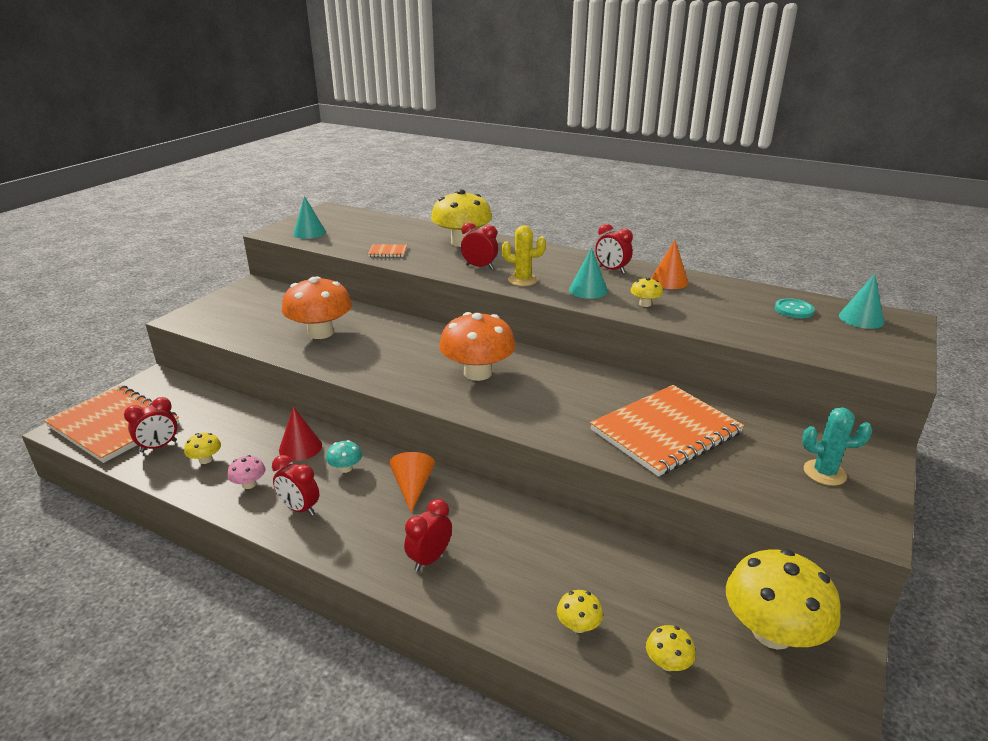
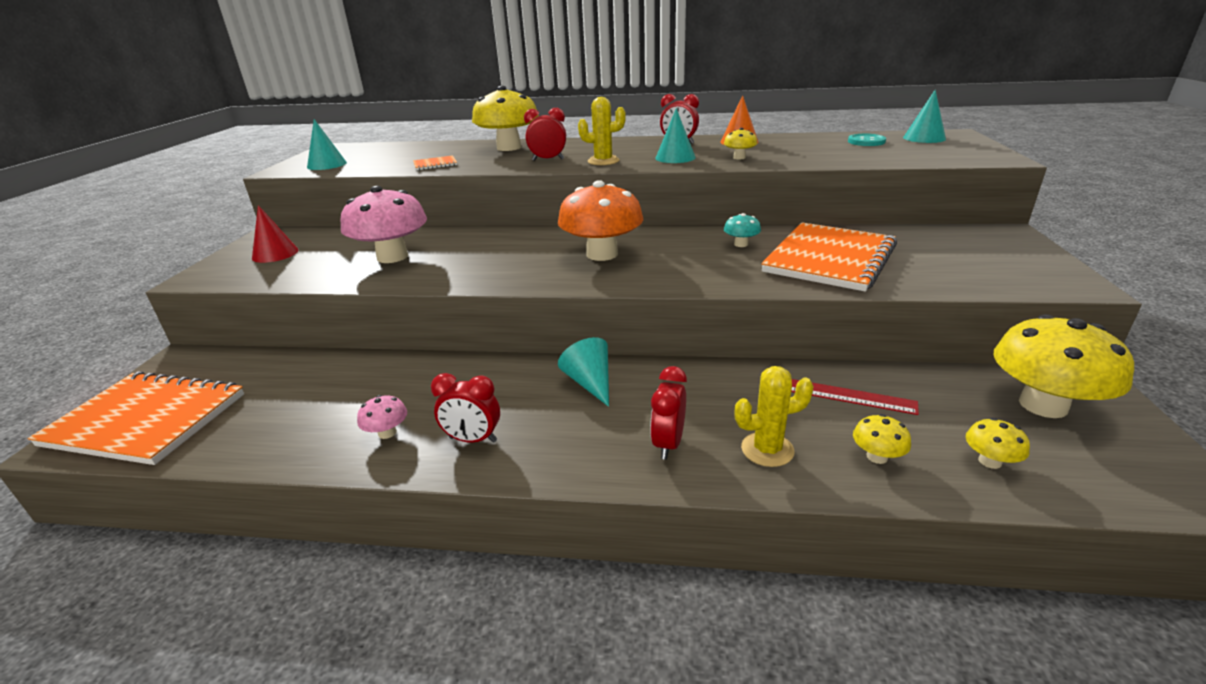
camera: 20 degrees left, 0 degrees up
red clock [124,397,177,453] -> none
yellow mushroom [184,433,221,464] -> none
red cone [279,406,322,461] -> red cone moved to [252,205,298,263]
orange mushroom [282,276,352,339] -> pink mushroom [340,186,427,263]
turquoise mushroom [326,440,362,473] -> turquoise mushroom moved to [724,213,761,247]
orange cone [389,452,435,513] -> turquoise cone [558,337,609,407]
turquoise cactus [802,407,873,486] -> none
none -> yellow cactus [734,366,814,467]
none -> red ruler [791,379,919,415]

